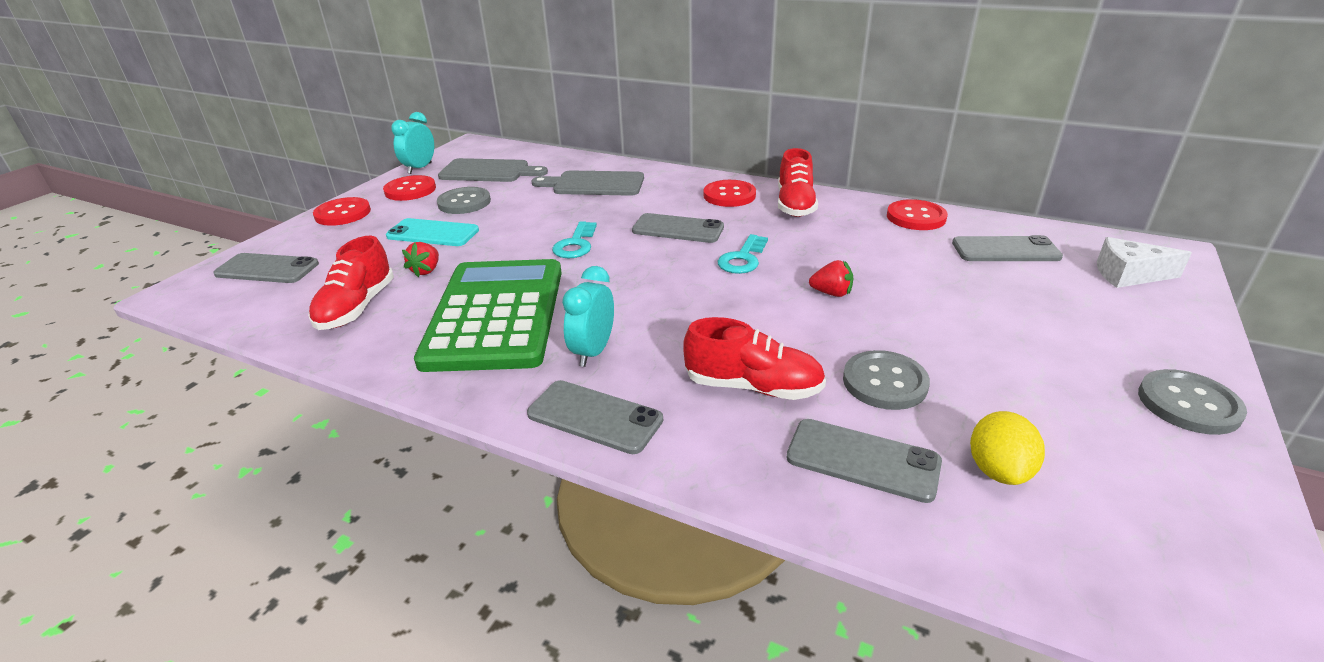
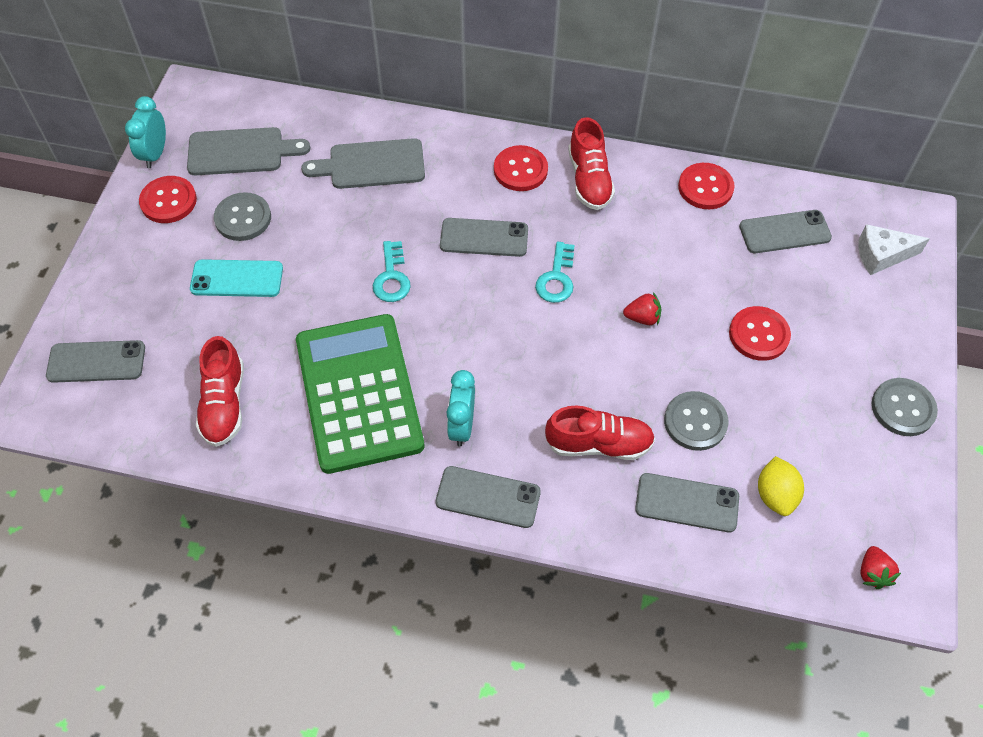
camera: 15 degrees left, 25 degrees up
red button [313,197,371,226] -> red button moved to [729,306,791,361]
red strawberry [402,242,439,277] -> red strawberry moved to [860,546,901,589]

